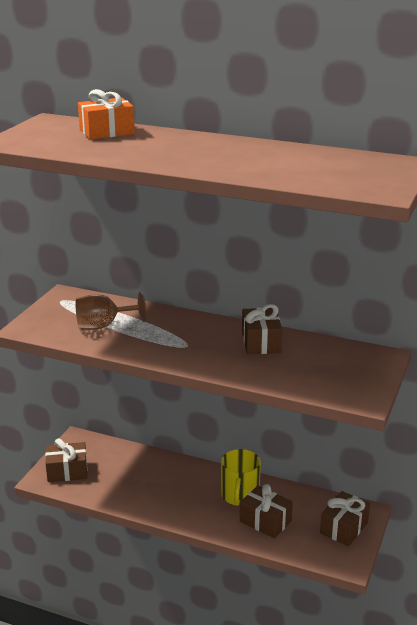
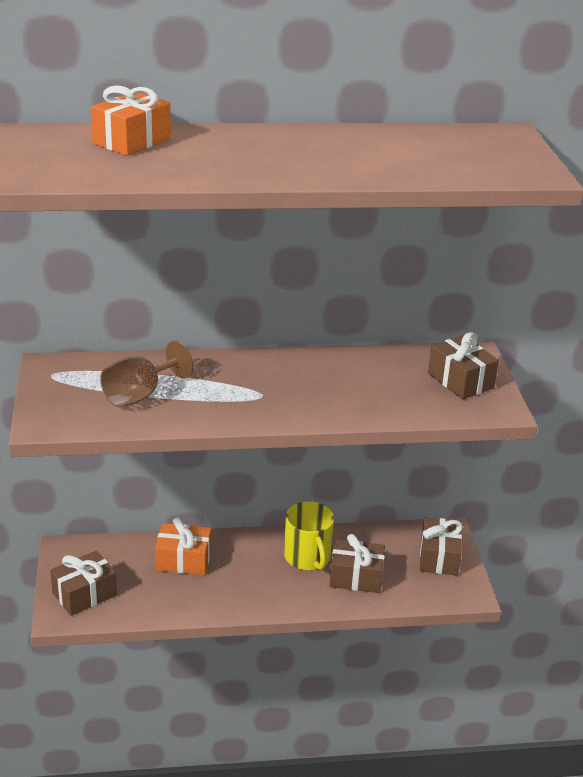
camera: 30 degrees left, 5 degrees up
brown gift [242,304,282,354] -> brown gift moved to [428,332,499,399]
none -> orange gift [155,517,211,575]

